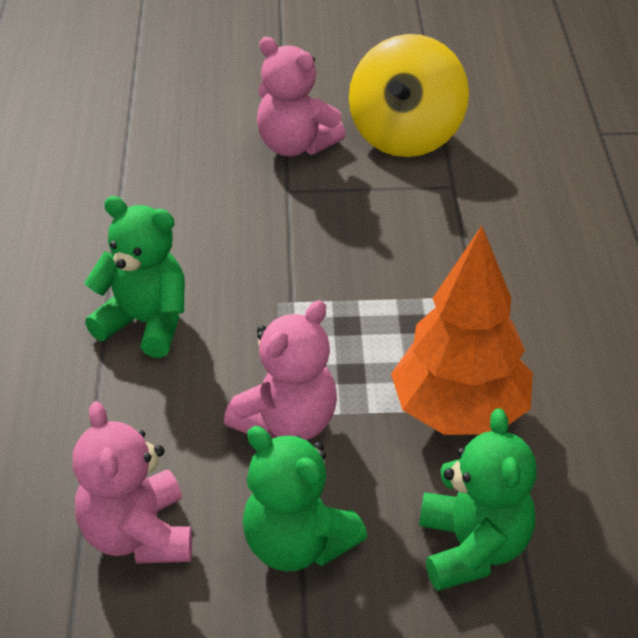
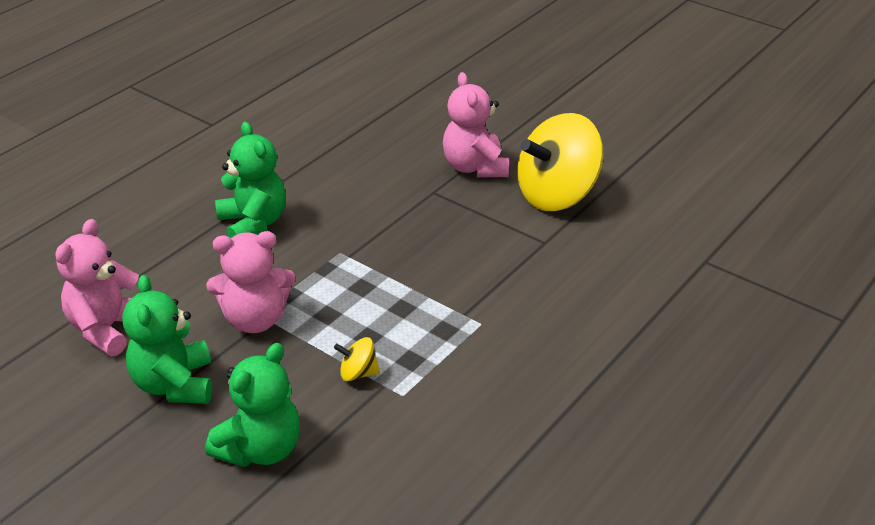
camera: 40 degrees right, 5 degrees down
orange tree [391,226,533,435] -> yellow spinning top [334,337,380,381]

